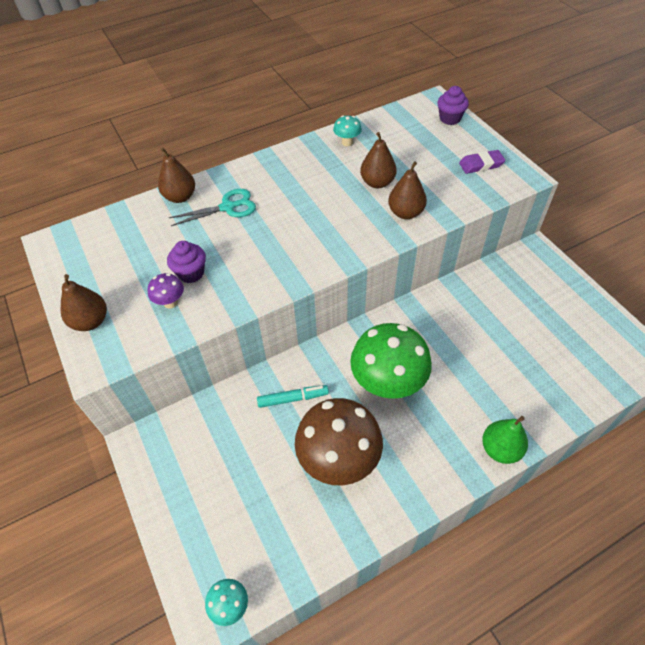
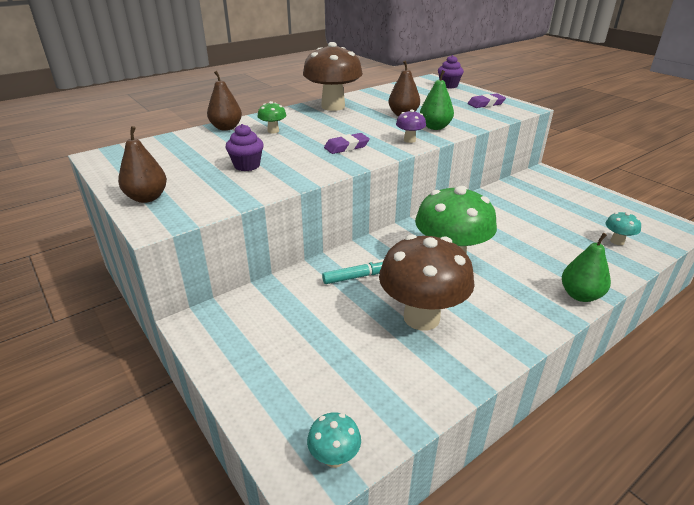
camera: 10 degrees left, 20 degrees down
purple mushroom [148,273,184,309] -> purple mushroom moved to [396,109,426,143]
turquoise scissors [169,189,256,226] -> green mushroom [258,101,287,133]
turquoise mushroom [333,115,362,146] -> turquoise mushroom moved to [605,212,641,245]
brown pear [388,161,427,219] -> green pear [420,70,454,130]
none -> brown mushroom [303,42,363,111]
none -> purple eraser [324,133,370,154]

